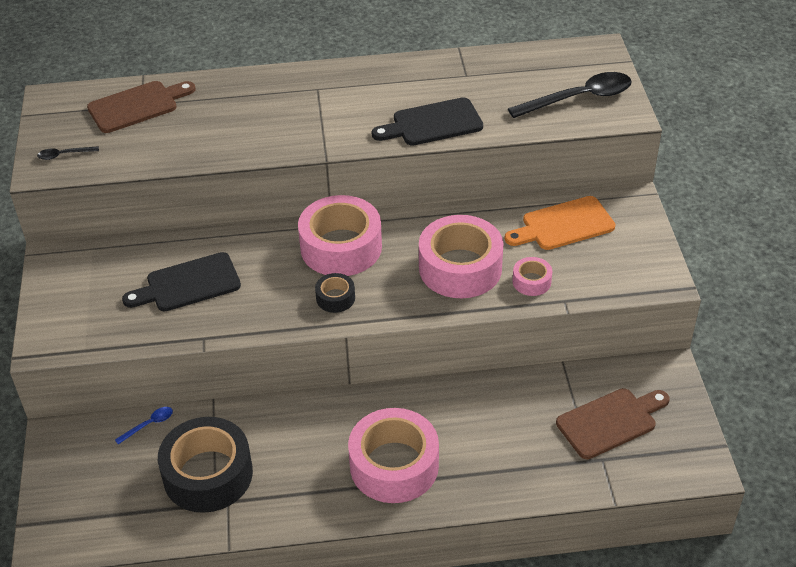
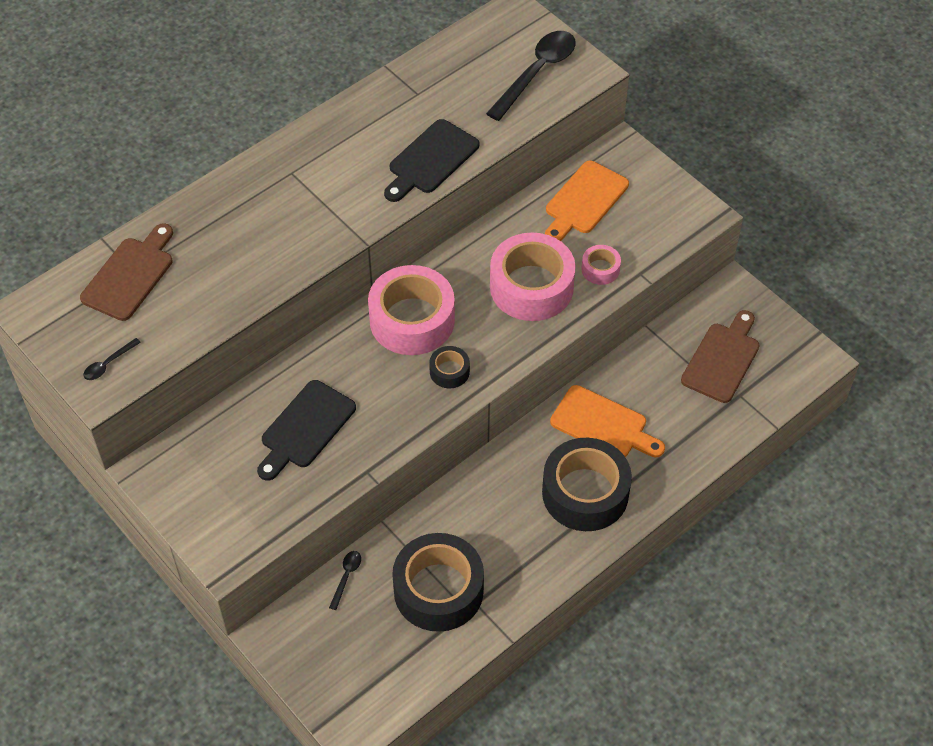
camera: 35 degrees left, 10 degrees up
blue spoon [115,407,173,444] -> black spoon [329,551,361,610]
pink tape [348,408,439,503] -> black tape [542,438,632,531]
none -> orange cutting board [550,385,665,457]

